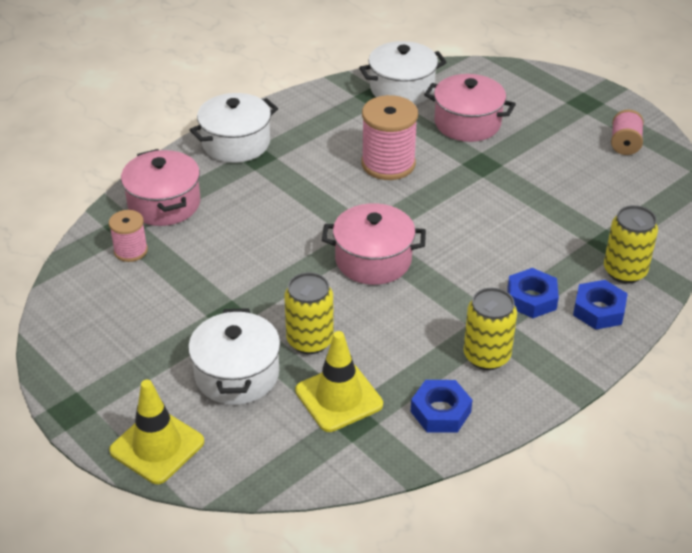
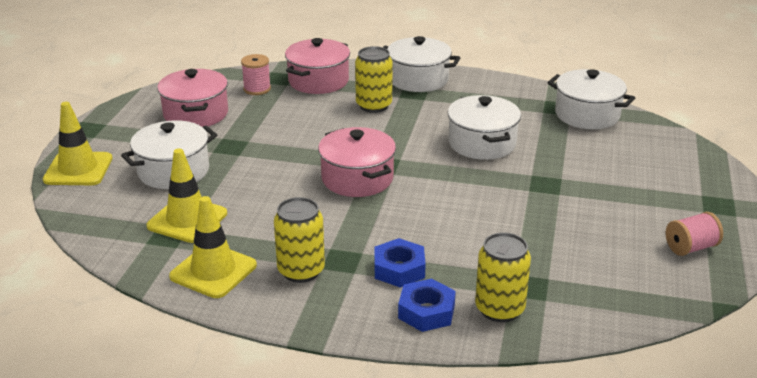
camera: 55 degrees right, 10 degrees down
yellow can [284,272,334,354] -> yellow can moved to [355,46,393,113]
pink spool [361,95,418,180] -> white pot [448,95,521,160]
blue nut [411,380,472,433] -> yellow traffic cone [169,196,257,298]
pink pot [424,74,516,142] -> pink pot moved to [157,69,228,127]

